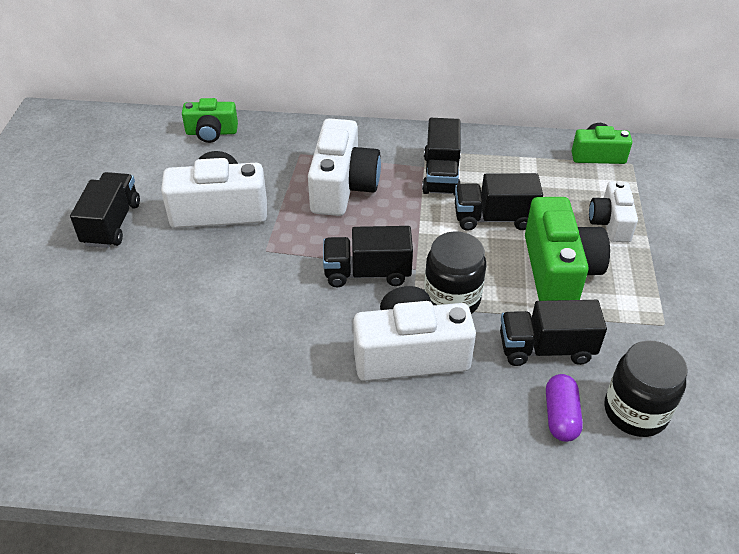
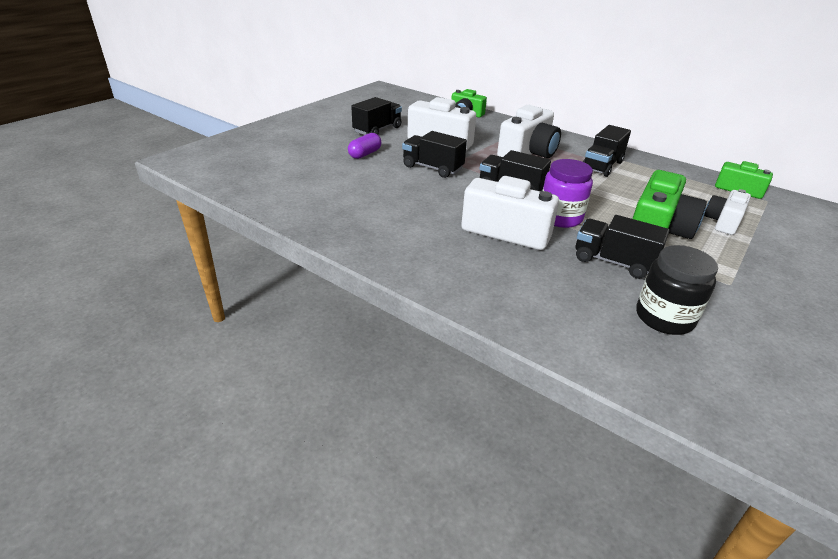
camera: 30 degrees right, 10 degrees down
black jar [424,231,486,314] -> purple jar [543,159,593,228]
black truck [455,173,543,231] -> black truck moved to [402,131,467,178]
purple capsule [546,374,583,442] -> purple capsule moved to [348,133,382,159]

